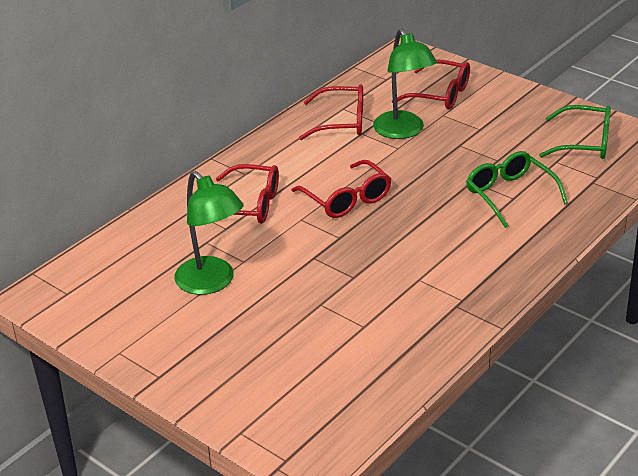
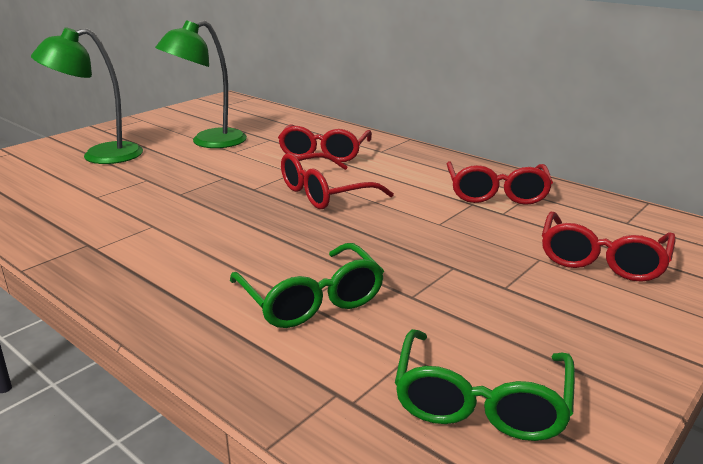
camera: 90 degrees right, 10 degrees down
green lamp [373,29,437,139] -> green lamp moved to [31,27,143,164]
green glasses [466,151,568,228] -> green glasses turned 90 degrees clockwise [230,243,384,328]

